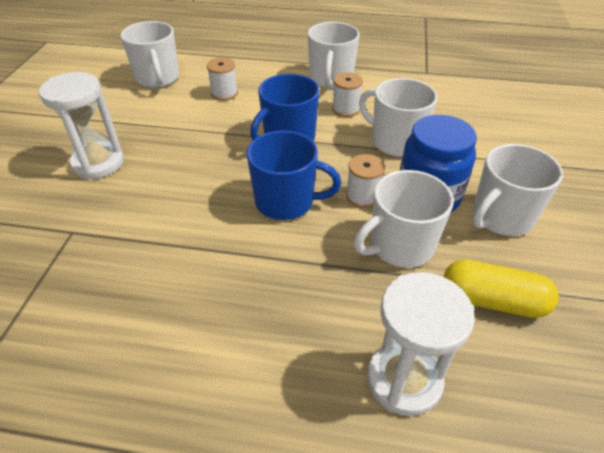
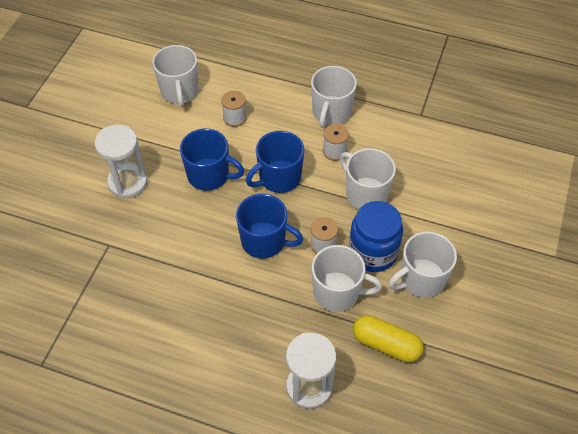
camera: 10 degrees right, 10 degrees up
white mug [354,170,454,268] -> white mug turned 150 degrees counterclockwise [312,245,382,312]
none -> blue mug [180,129,244,191]

